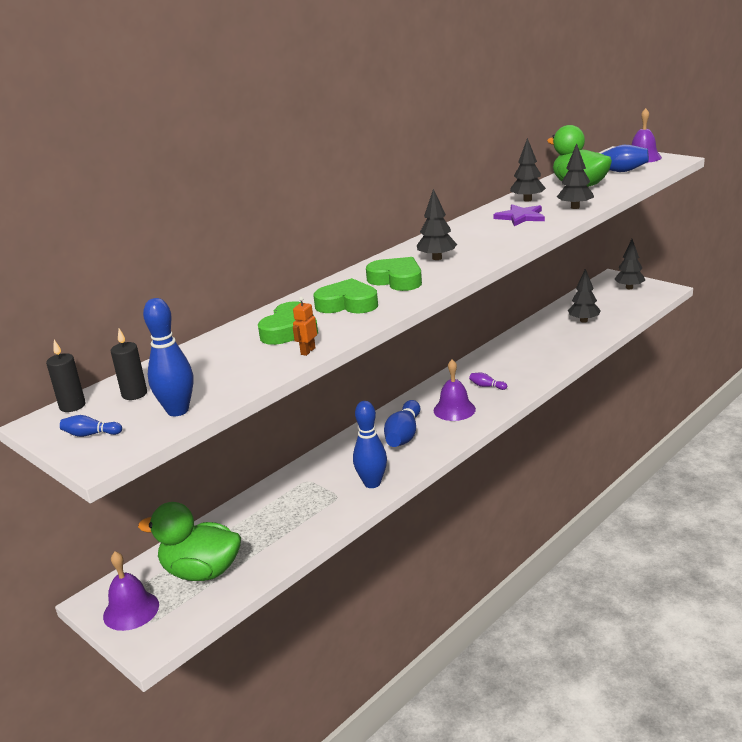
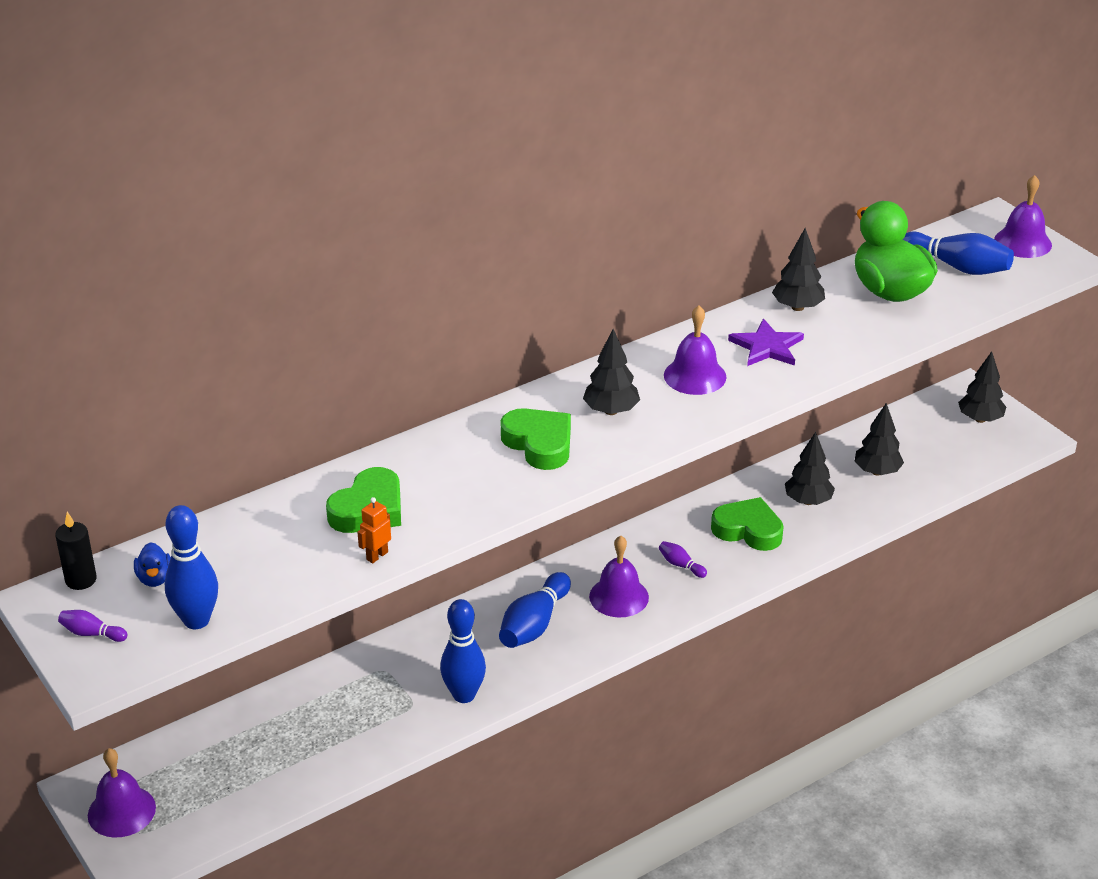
camera: 10 degrees right, 10 degrees up
blue bowling pin [60,415,122,437] -> purple bowling pin [58,610,128,642]
black candle [111,329,147,400] -> blue duck [134,542,171,587]
green duck [138,502,241,581] -> none
green heart [313,278,378,314] -> green heart moved to [711,497,784,551]
black tree [557,143,594,209] -> black tree moved to [785,432,835,505]
none -> purple bell [664,306,727,395]

